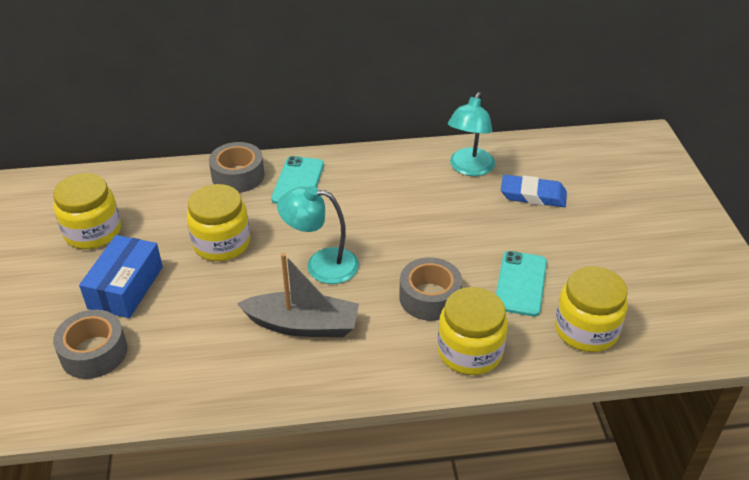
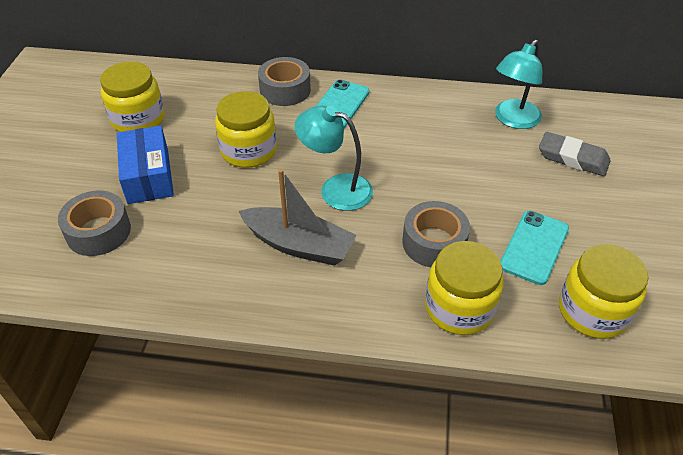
camera: 15 degrees right, 5 degrees up
blue box [79,235,163,318] -> blue box turned 45 degrees counterclockwise [117,126,174,204]
blue eraser [501,175,567,207] -> grey eraser [539,132,611,176]

